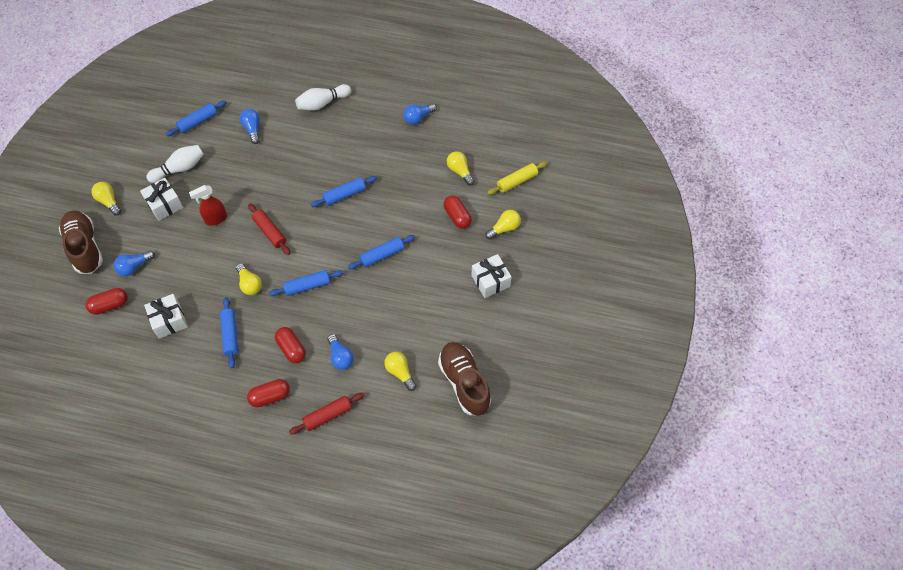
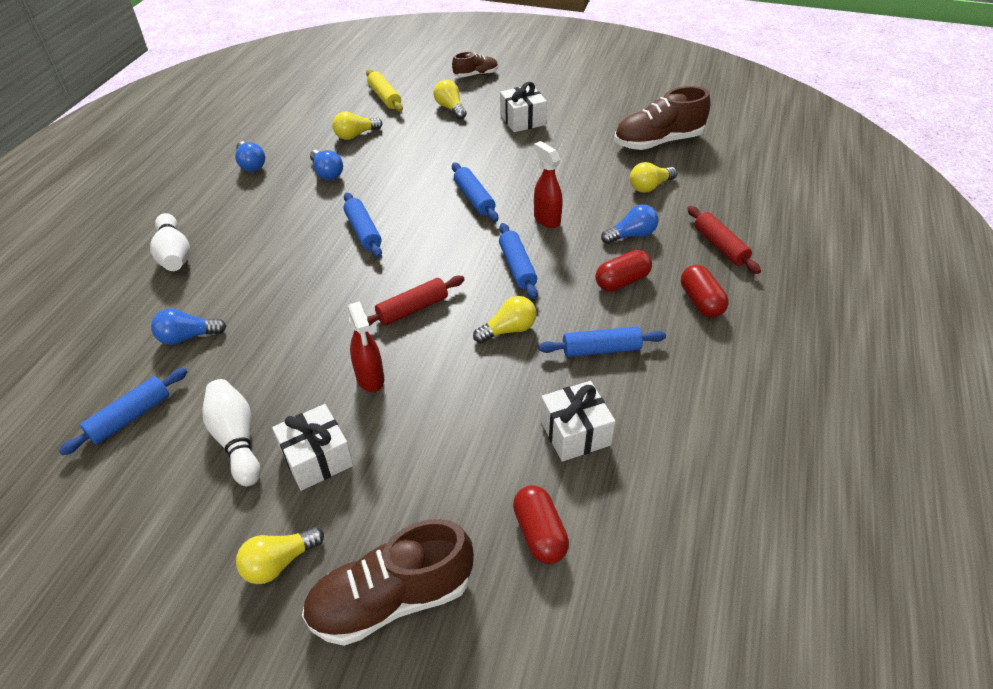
camera: 85 degrees left, 15 degrees down
blue light bulb [114,250,155,276] -> blue light bulb moved to [310,150,343,180]
blue rolling pin [166,100,227,136] -> blue rolling pin turned 75 degrees clockwise [59,368,187,455]
red capsule [443,196,472,229] -> none
none -> brown shoe [452,52,498,77]
none -> red spray bottle [534,141,563,228]

